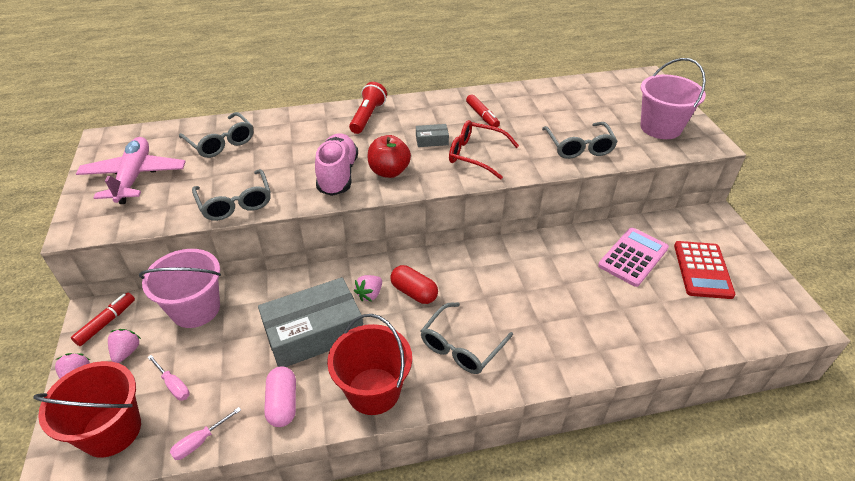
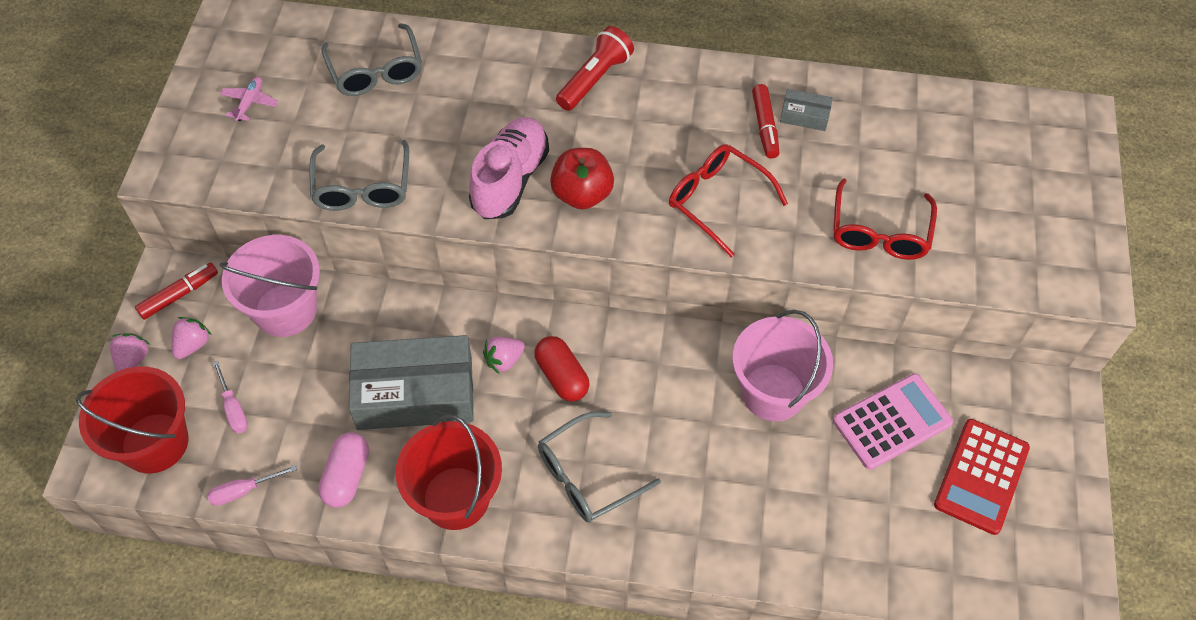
camera: 20 degrees right, 15 degrees up
pink plane [76,137,186,204] -> pink plane [220,77,278,121], size x0.43
grey box [416,124,449,147] -> grey box moved to [780,89,833,131]
grey glasses [542,122,618,159] -> red glasses [833,178,937,260]
pink bucket [641,58,706,139] -> pink bucket moved to [732,310,833,421]

